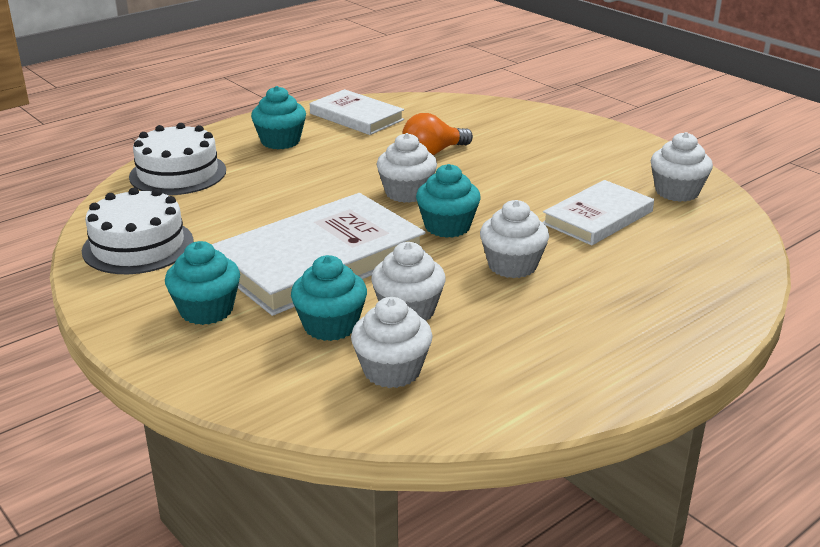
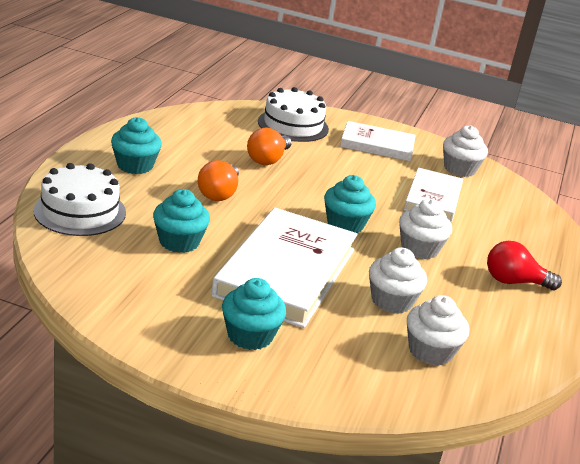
camera: 35 degrees left, 0 degrees up
white cake [82,188,194,274] -> white cake moved to [258,87,329,142]
turquoise cupcake [291,255,367,341] -> turquoise cupcake moved to [153,189,210,253]
white book [310,89,404,135] -> white book moved to [340,121,416,161]
white cupcake [377,133,437,203] -> none
none -> orange light bulb [198,160,239,201]
none -> red light bulb [487,241,562,290]

